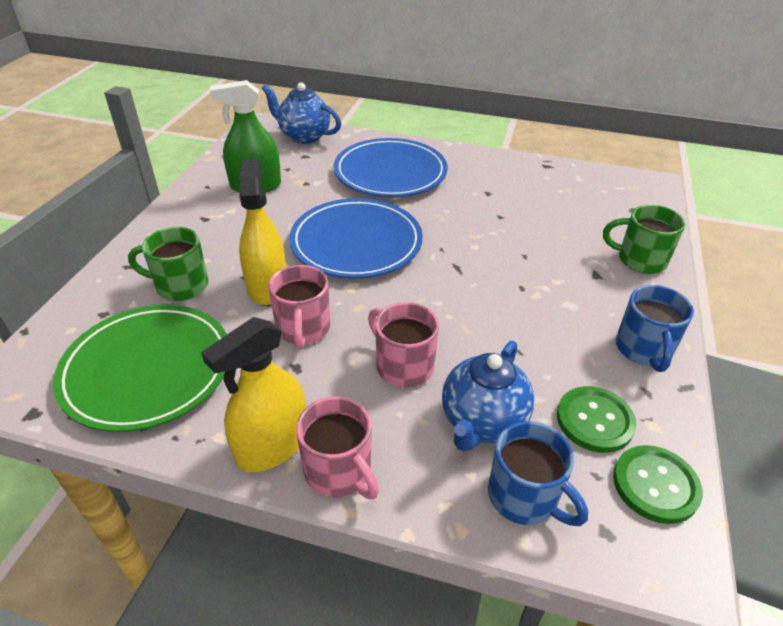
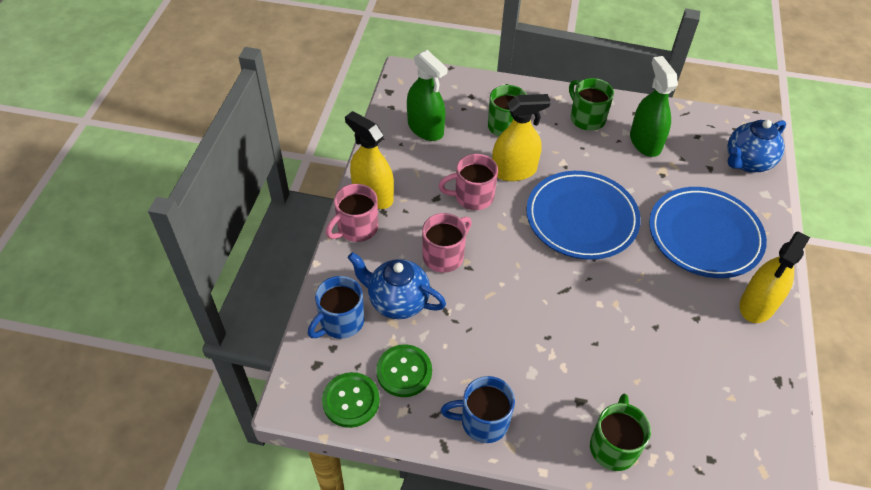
camera: 85 degrees right, 10 degrees up
green plate [53,305,227,432] -> green spray bottle [407,50,447,141]
blue teapot [262,82,341,144] -> blue teapot turned 150 degrees counterclockwise [727,120,786,172]
none -> green mug [569,78,614,131]
none -> yellow spray bottle [740,231,810,323]

